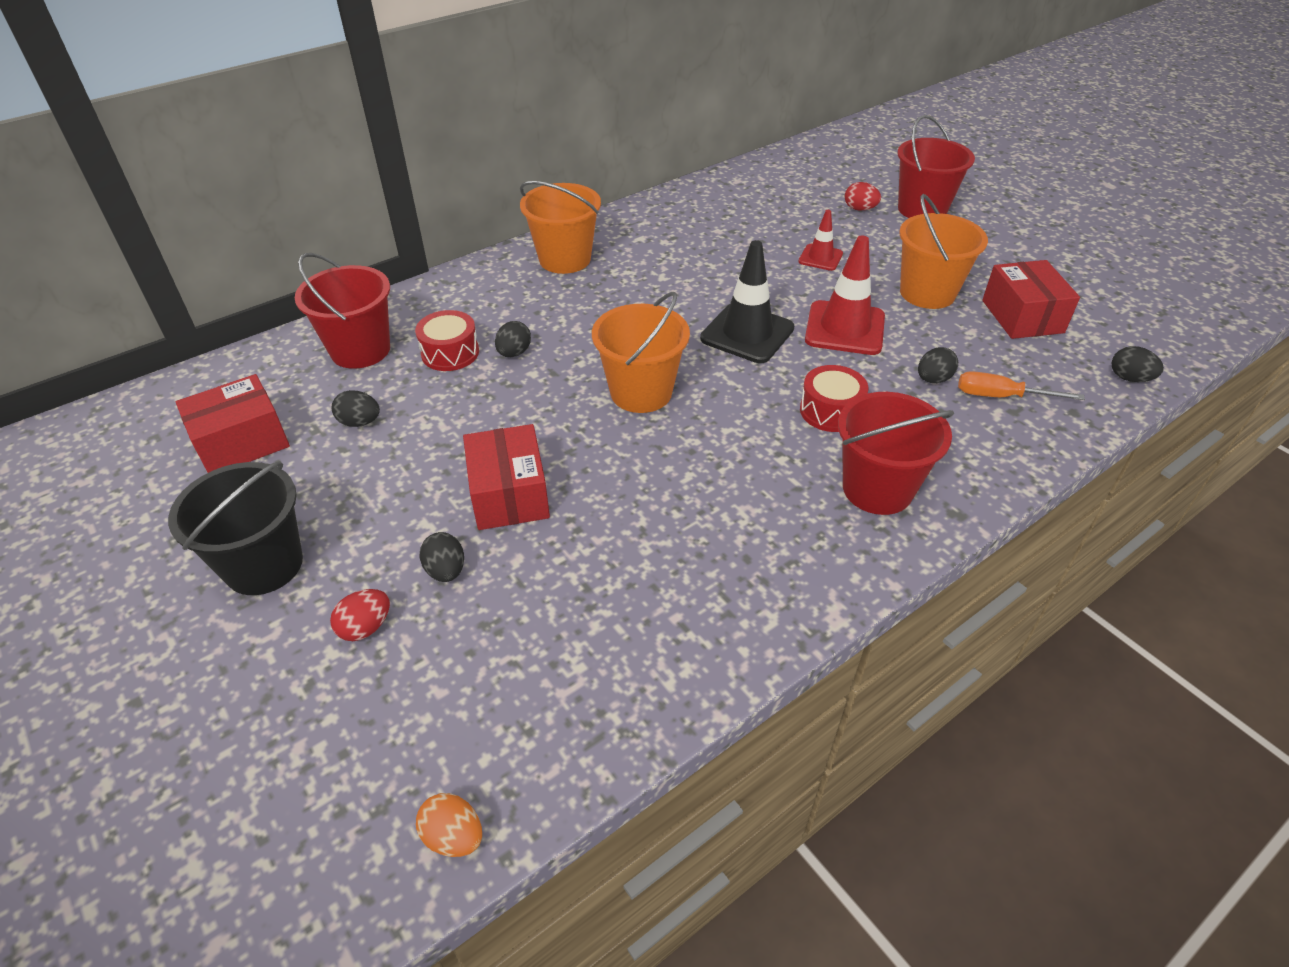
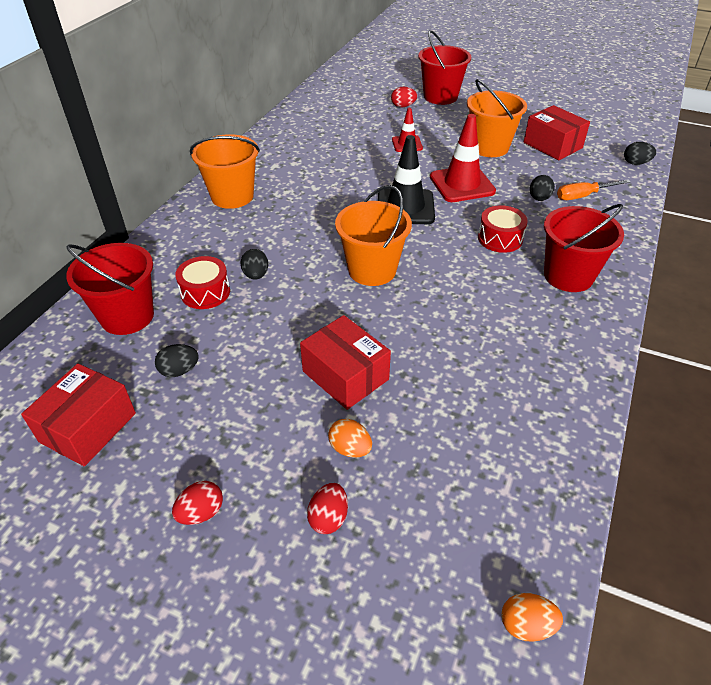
camera: 30 degrees left, 0 degrees up
black bucket [168,461,303,595] -> red egg [172,481,223,525]
black egg [420,532,464,582] -> orange egg [328,419,372,458]

